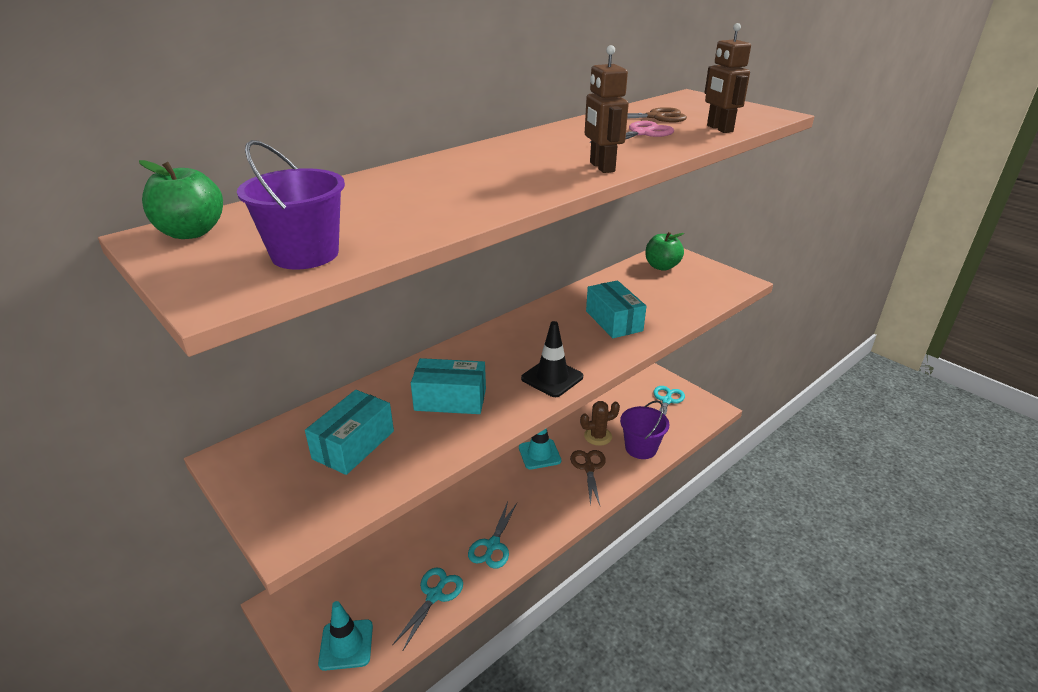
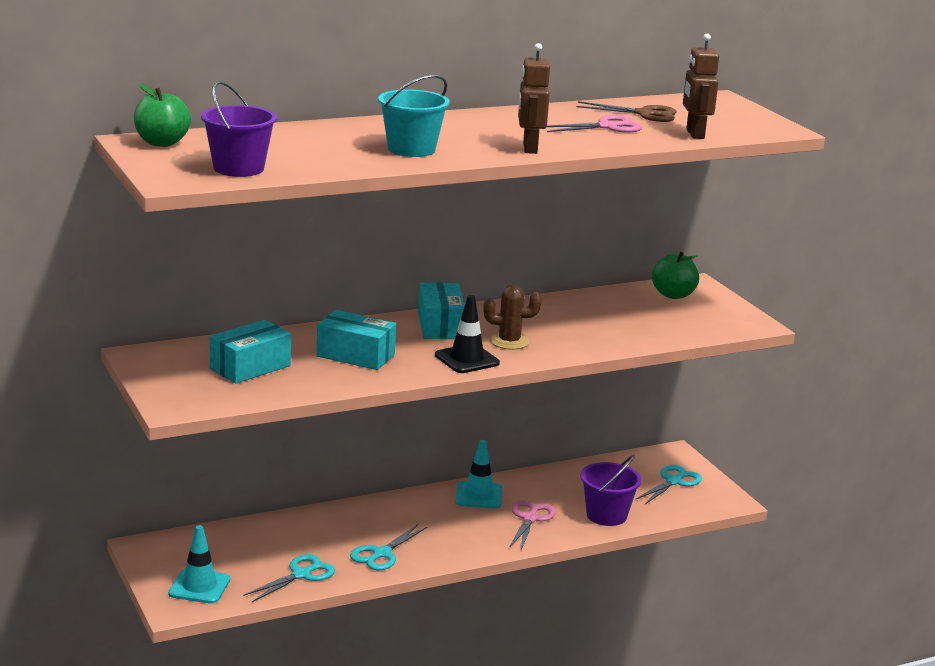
camera: 15 degrees right, 10 degrees down
brown scissors [570,450,606,507] -> pink scissors [509,500,556,550]
brown cactus [580,401,620,446] -> brown cactus moved to [483,285,542,350]
turquoise box [586,280,647,338] -> turquoise box moved to [418,283,465,339]
none -> turquoise bucket [378,75,450,157]

